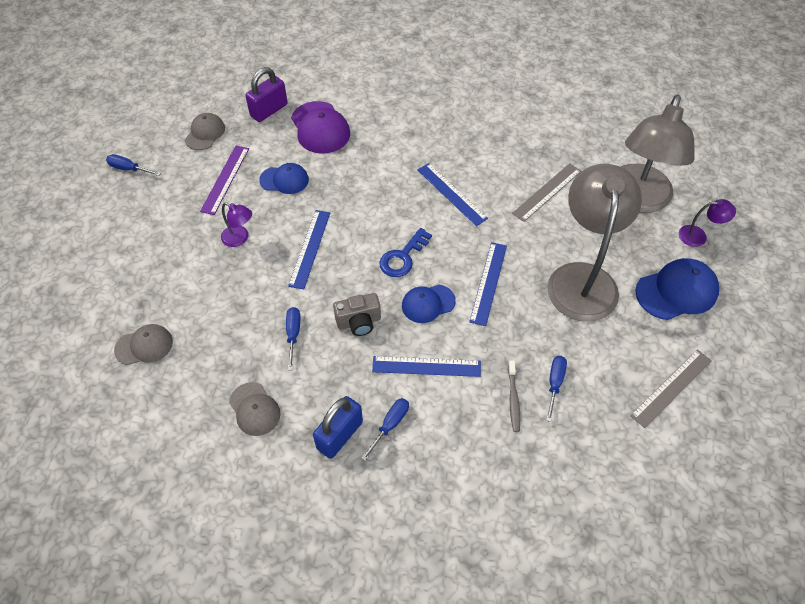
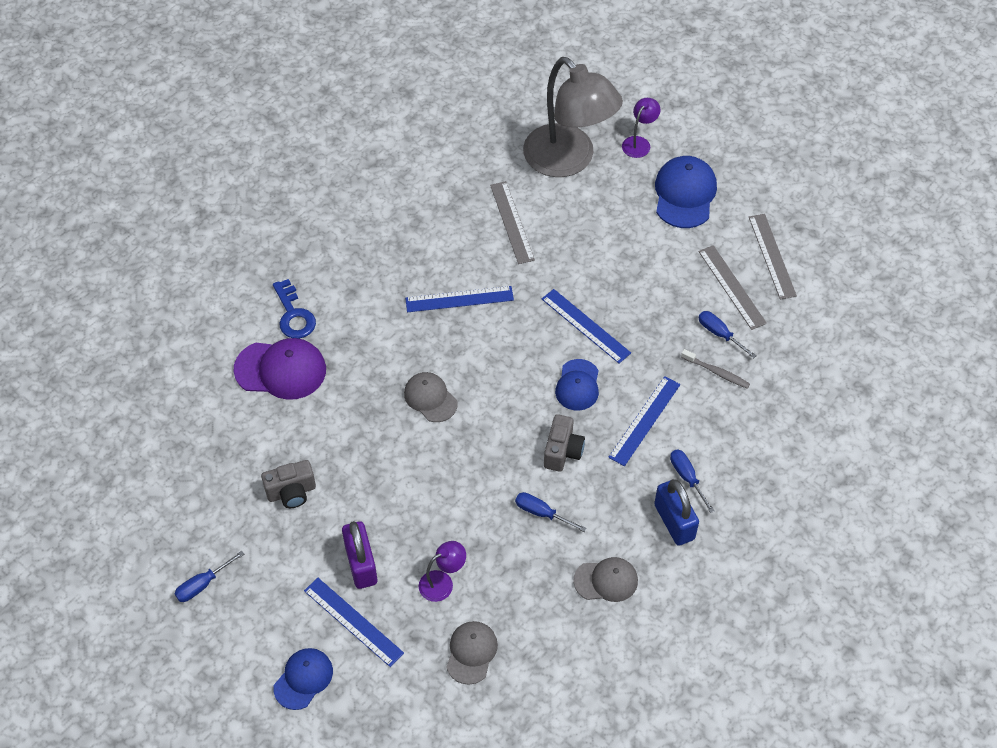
camera: 60 degrees left, 0 degrees up
grey cap [185,113,225,150] -> grey cap moved to [404,372,458,422]
purple ruler [200,146,249,215] -> grey camera [261,460,316,508]
purple lamp [221,202,252,247] -> purple lamp moved to [419,541,466,602]
purple padlock [245,67,288,122] -> purple padlock moved to [342,521,377,589]
blue cap [259,163,309,194] -> blue cap moved to [273,648,333,710]
blue ruler [288,210,330,289] -> blue ruler moved to [304,578,404,667]
blue key [379,228,432,277] -> blue key moved to [273,279,316,339]
grey lamp [547,164,642,322] -> none
none -> grey ruler [698,245,767,330]

